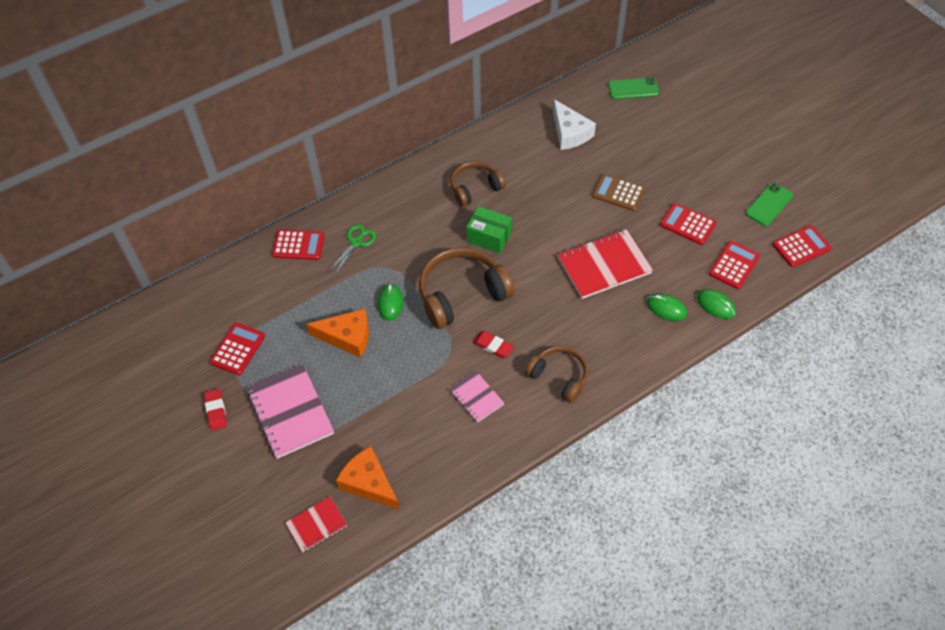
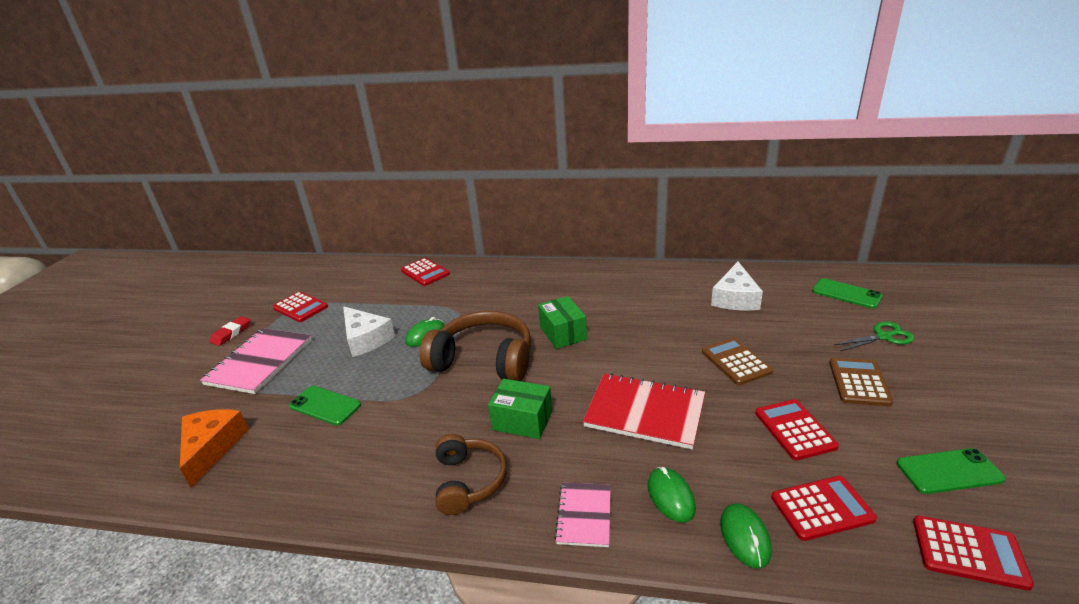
camera: 45 degrees right, 25 degrees down
red calculator [210,323,265,375] -> red calculator turned 60 degrees clockwise [273,292,328,322]
red notebook [285,497,347,553] -> none
orange cheese [306,309,369,358] -> white cheese [343,306,395,357]
green scissors [328,224,376,275] -> green scissors moved to [834,322,914,351]
pink notebook [449,371,504,423] -> pink notebook moved to [554,483,611,547]
brown headphones [451,162,506,207] -> none
red eraser [473,331,514,358] -> none
none -> green phone [289,386,361,425]
none -> green box [488,379,552,439]
none -> brown calculator [829,358,893,406]

